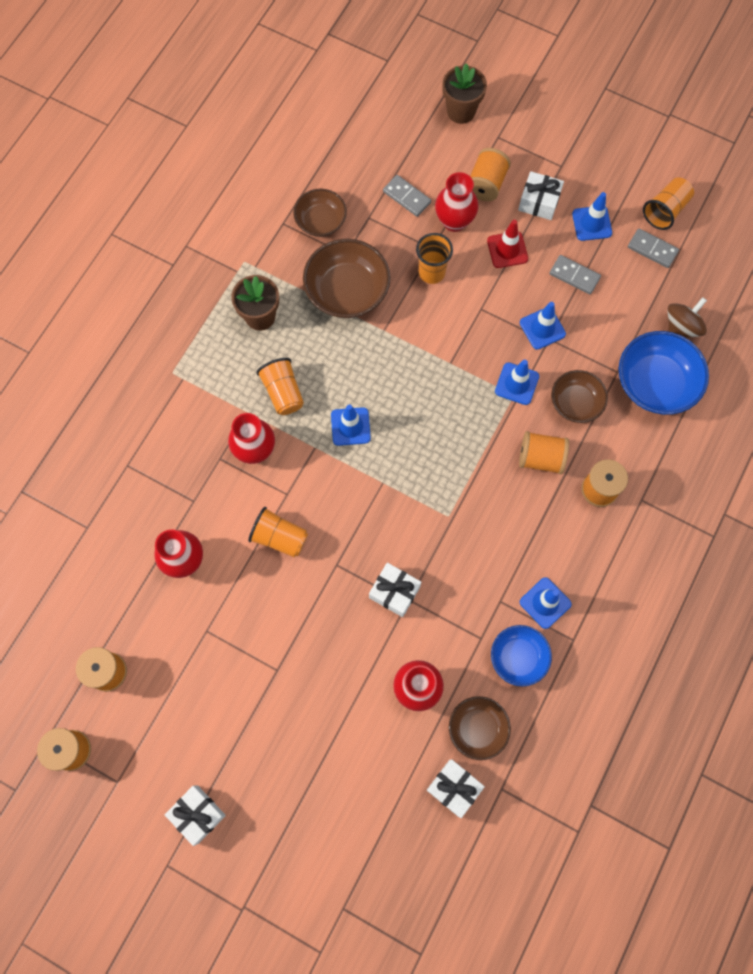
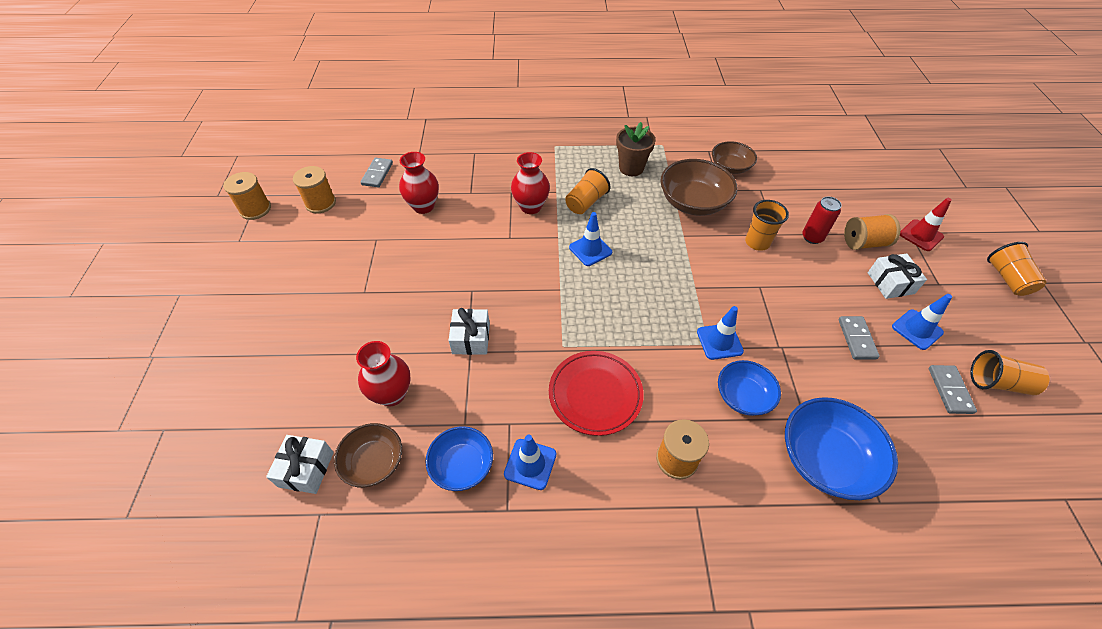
camera: 60 degrees right, 20 degrees down
white gift [165,785,226,846] -> none
orange cup [248,507,308,558] -> orange cup moved to [987,242,1047,296]
grey domino [383,175,431,217] -> grey domino moved to [361,158,393,187]
red vase [435,172,479,232] -> red can [802,197,842,244]
brown flower pot [442,63,487,124] -> none
red traffic cone [487,220,528,268] -> red traffic cone moved to [900,198,952,251]
orange spool [519,431,569,474] -> none
blue traffic cone [520,302,566,350] -> none
brown bowl [551,370,608,423] -> blue bowl [718,360,781,416]
brown spinning top [668,297,707,338] -> none
none -> red plate [549,351,644,436]

